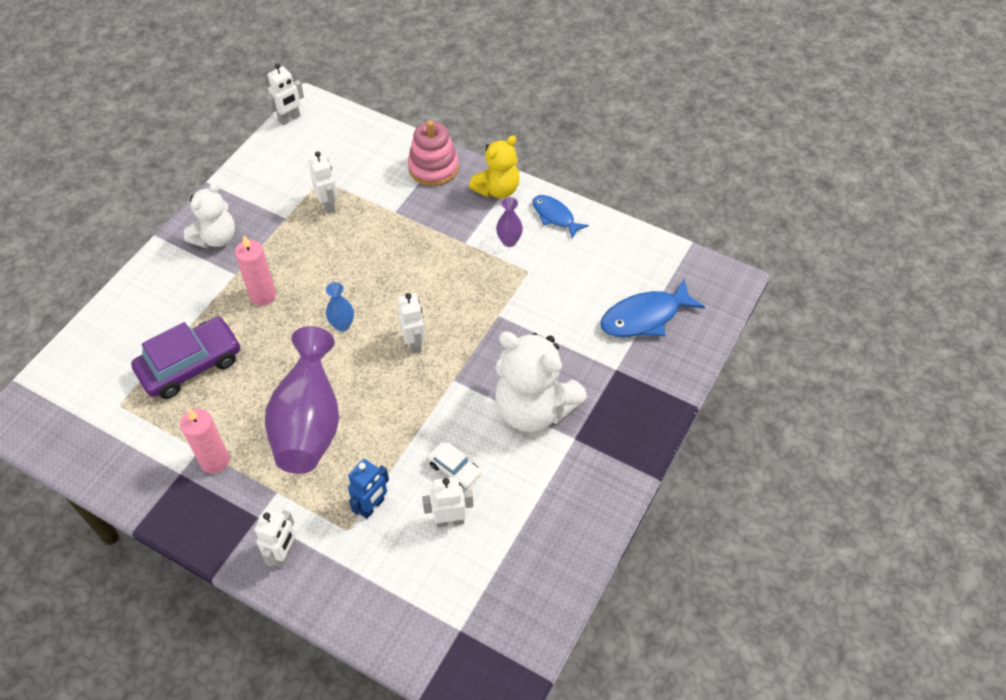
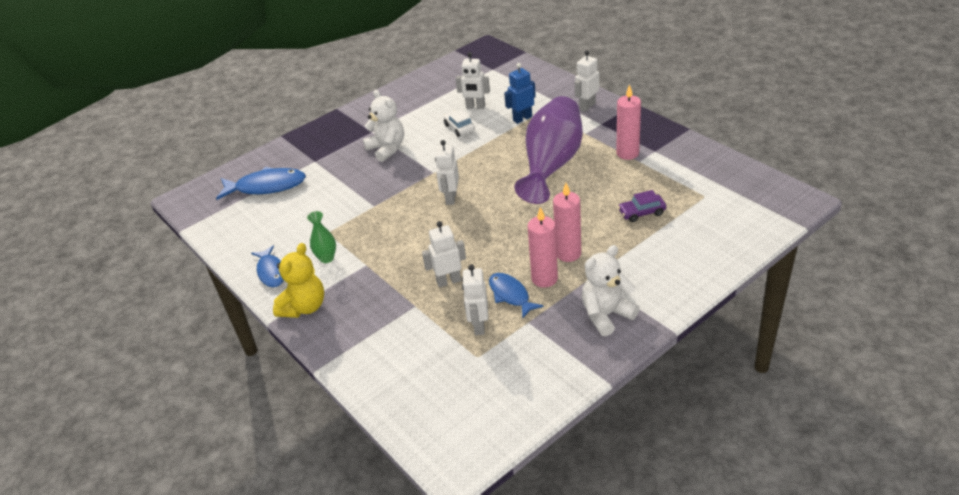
camera: 155 degrees left, 15 degrees down
purple car [131,317,241,399] -> purple car [618,190,666,222], size x0.50
white robot [266,63,304,125] -> white robot moved to [422,221,466,288]
blue vase [326,282,354,332] -> none
pink stacking toy [408,120,459,186] -> none
yellow teddy bear [469,135,520,198] -> yellow teddy bear turned 135 degrees clockwise [273,243,324,318]
white teddy bear [495,331,587,432] -> white teddy bear [363,90,404,162], size x0.63
purple vase [496,197,523,247] -> green vase [307,211,336,263]
none -> blue fish [489,273,544,318]
none -> pink candle [528,207,558,288]

